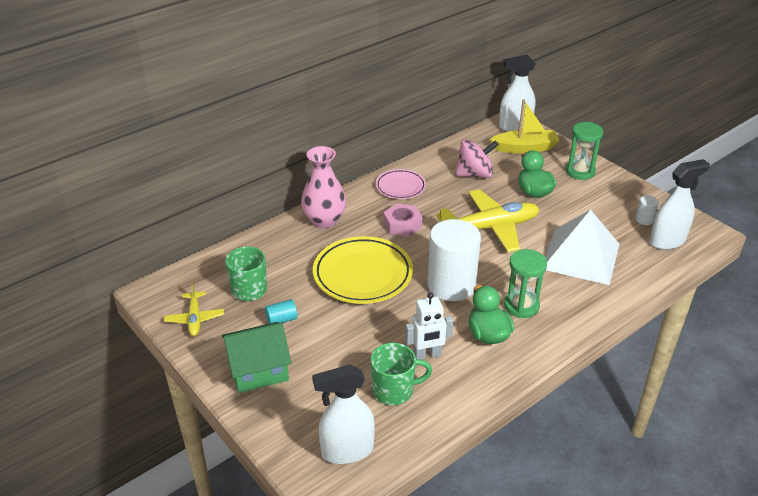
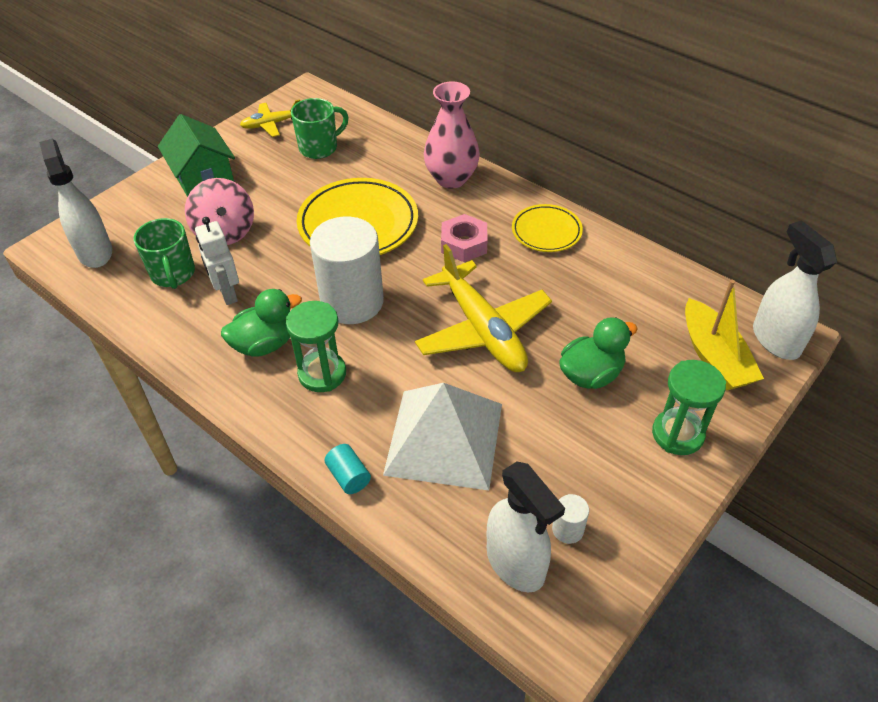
camera: 80 degrees right, 10 degrees up
turquoise cylinder [265,299,298,324] -> turquoise cylinder moved to [324,444,371,494]
pink plate [376,169,426,199] -> yellow plate [512,204,583,252]
pink spinning top [455,140,499,178] -> pink spinning top moved to [185,178,254,245]

